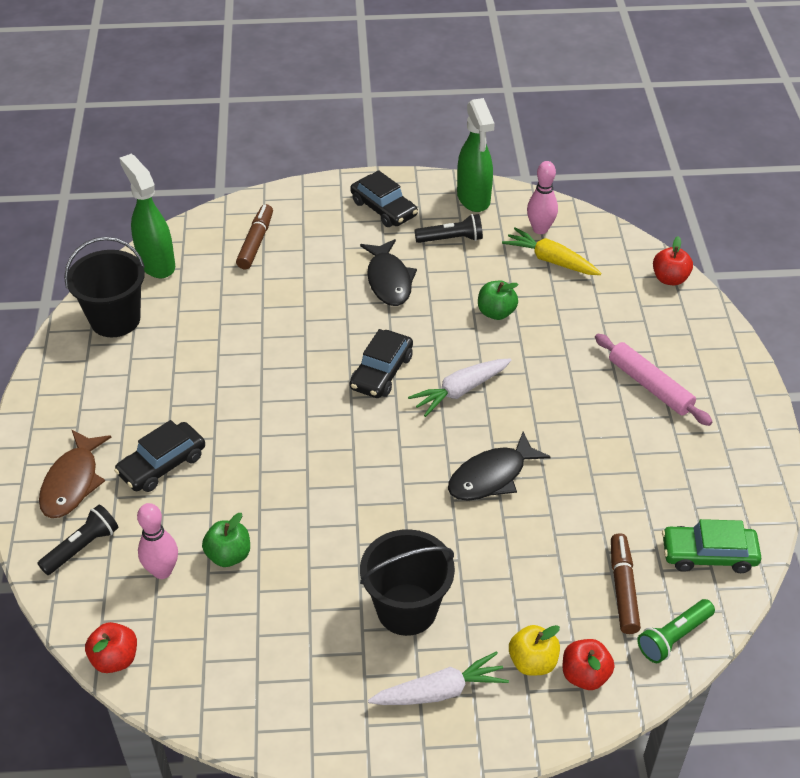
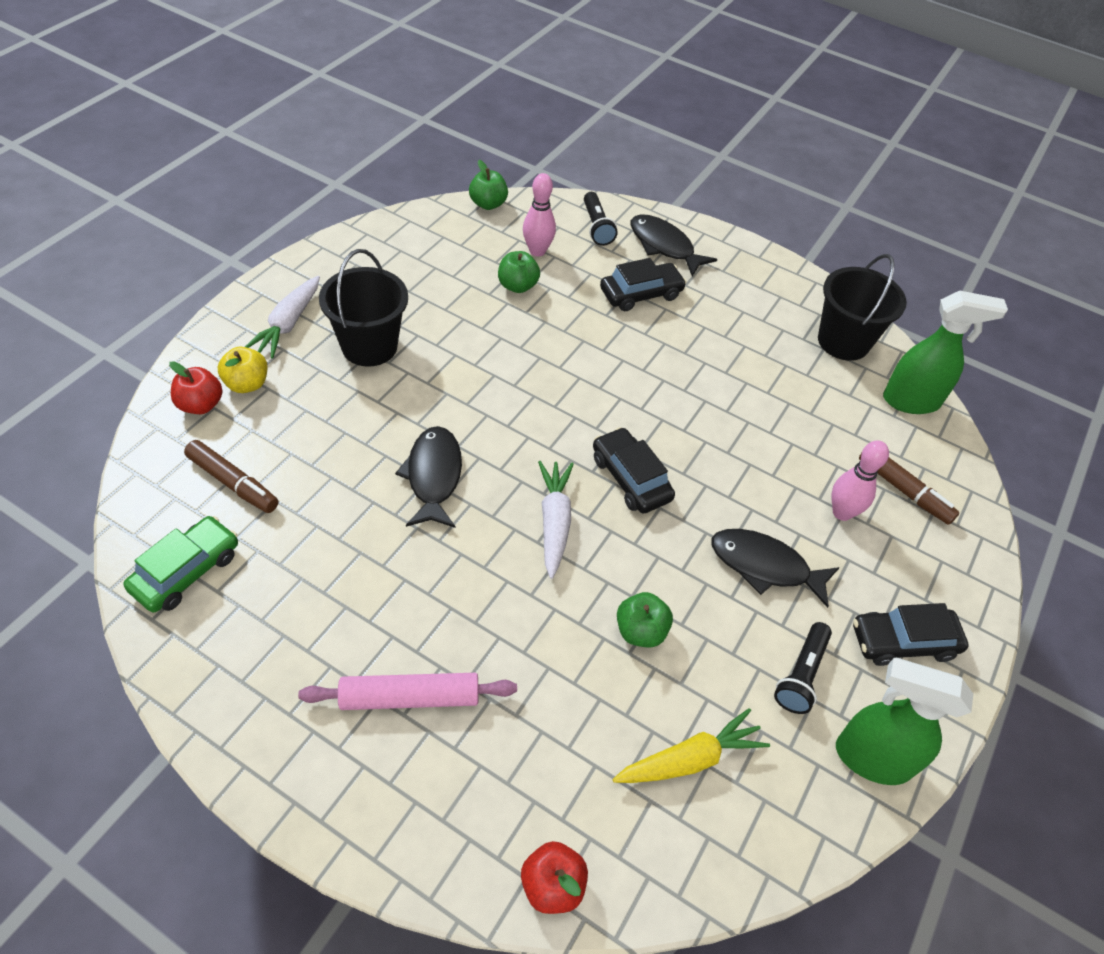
camera: 120 degrees right, 5 degrees up
brown fish [39,430,111,518] -> black fish [631,214,717,277]
red apple [85,622,137,673] -> green apple [469,160,508,210]
black car [114,420,205,492] -> black car turned 75 degrees clockwise [600,258,687,311]
pink bowling pin [527,161,558,234] -> pink bowling pin moved to [831,440,889,521]
green flashlight [637,599,715,663] -> none

